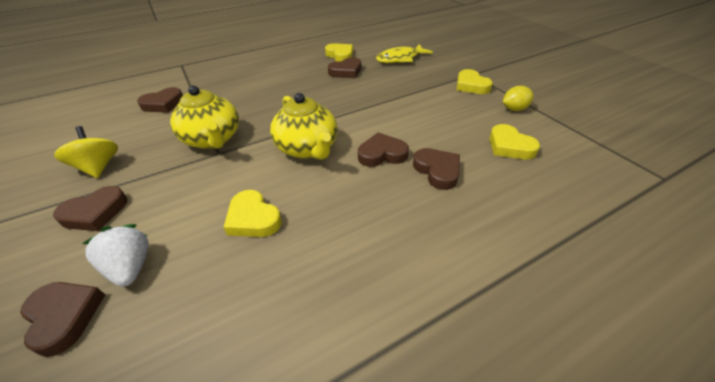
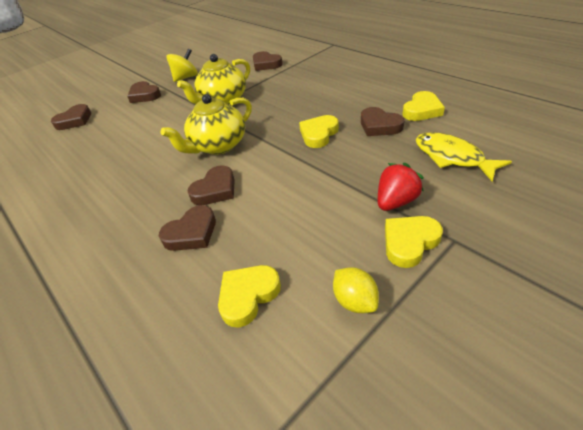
camera: 80 degrees right, 0 degrees up
white strawberry [82,224,149,287] -> none
yellow heart [224,190,282,237] -> yellow heart moved to [299,115,339,148]
brown heart [358,132,409,167] -> brown heart turned 60 degrees clockwise [187,165,235,205]
none -> red strawberry [378,163,424,211]

